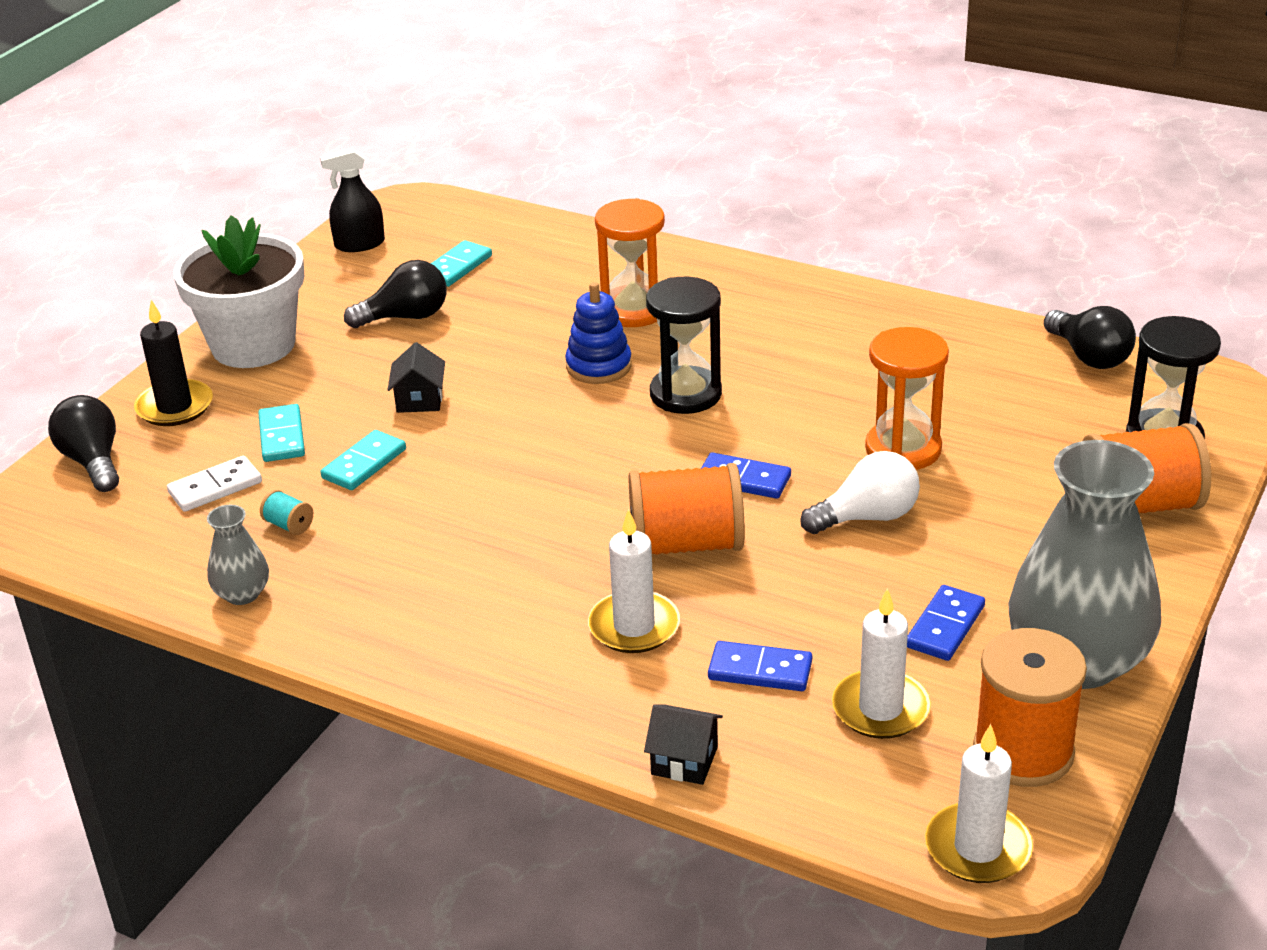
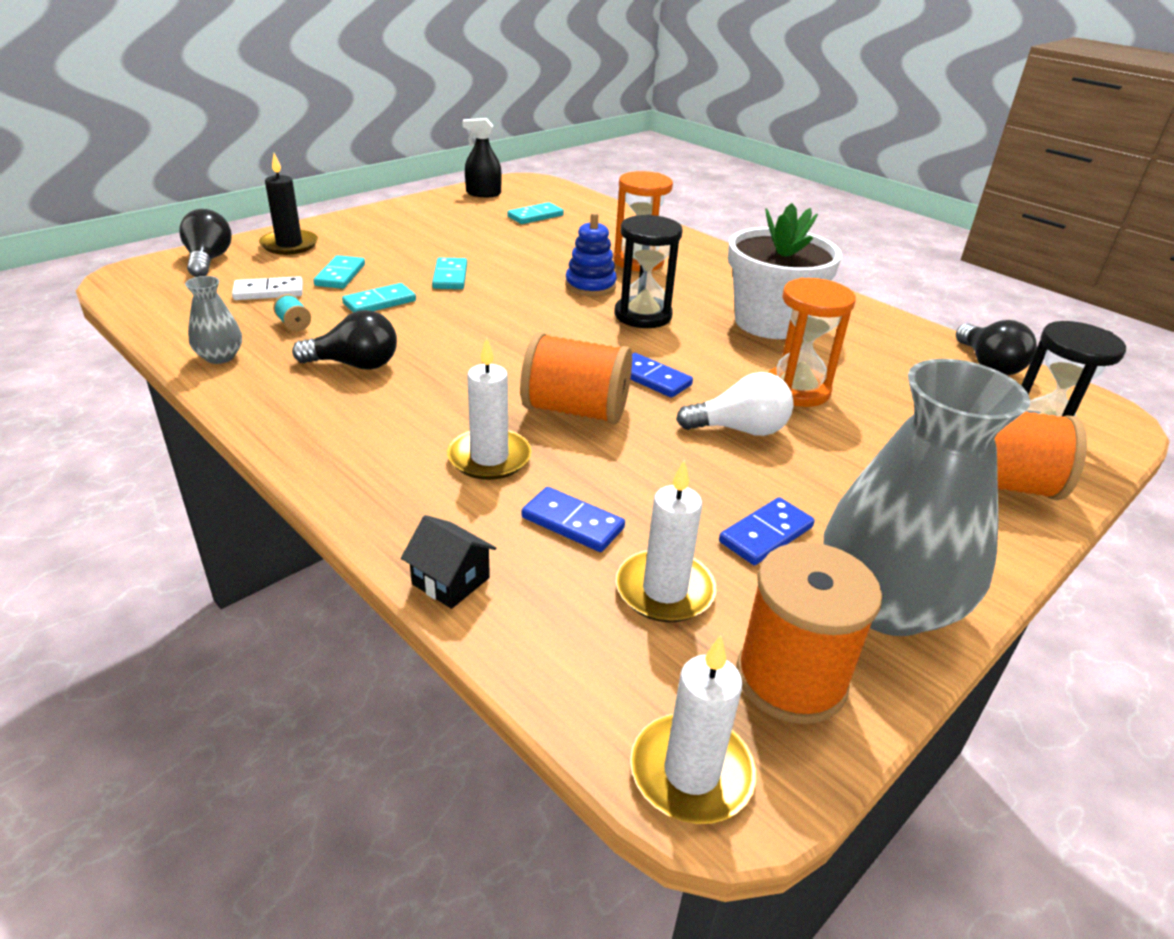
camera: 15 degrees right, 0 degrees up
white flower pot [173,215,304,368] -> white flower pot moved to [728,203,842,339]
black light bulb [344,260,447,328] -> black light bulb moved to [292,310,397,370]
black house [388,342,445,413] -> turquoise domino [432,258,467,289]

